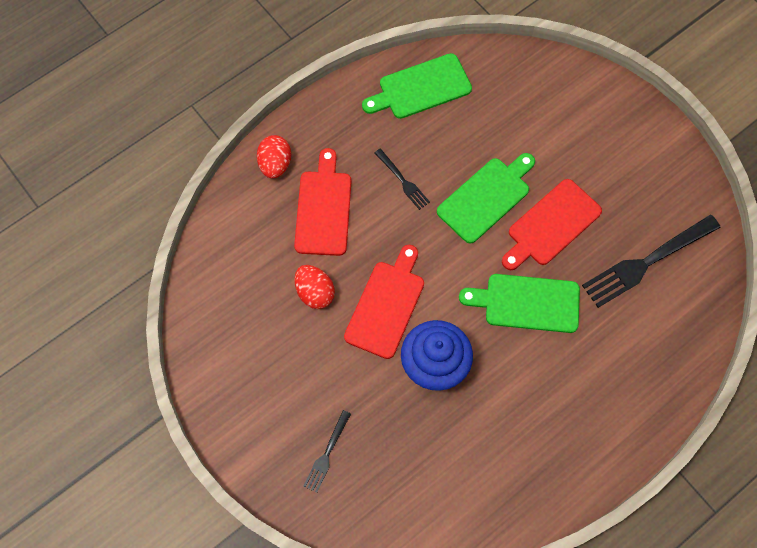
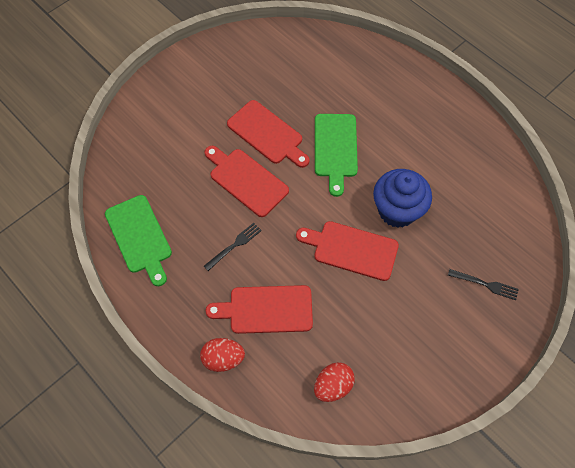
camera: 95 degrees left, 5 degrees down
red egg [294,265,335,309] -> red egg moved to [314,362,355,402]
green cutting board [437,153,535,244] -> red cutting board [204,146,289,217]
black fork [582,215,720,308] -> none

